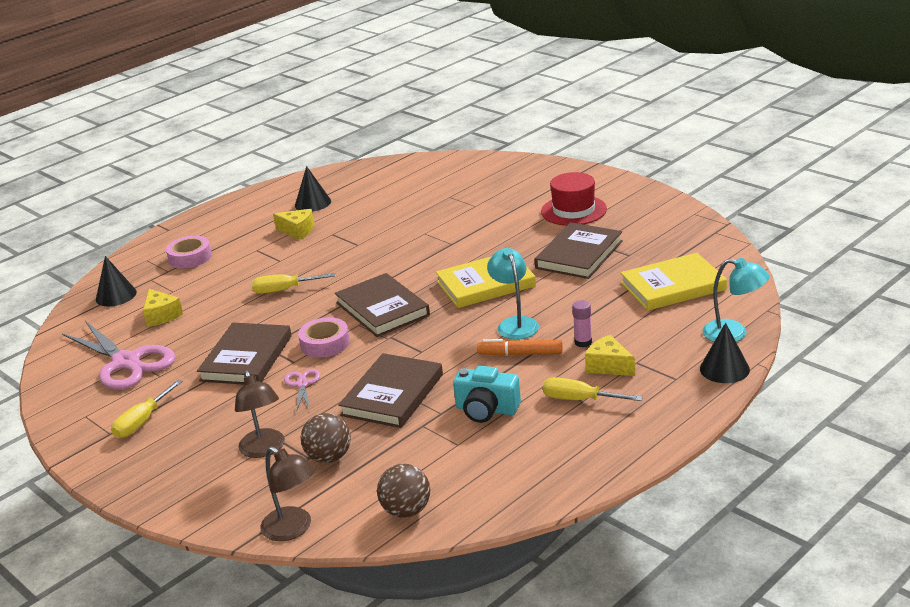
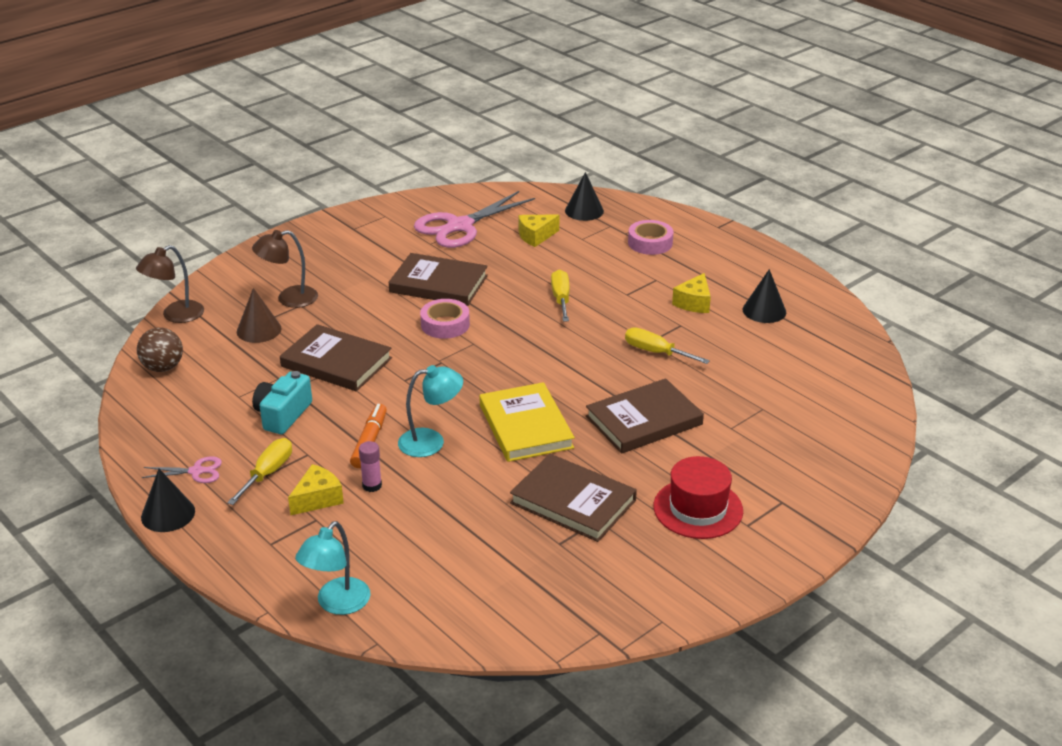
camera: 90 degrees right, 5 degrees up
yellow screwdriver [111,380,183,438] -> yellow screwdriver moved to [625,328,710,364]
pink scissors [284,369,320,412] -> pink scissors moved to [142,457,222,483]
brown ball [301,413,351,463] -> brown cone [237,288,282,343]
brown book [335,273,430,337] -> brown book moved to [586,378,704,453]
yellow book [620,253,727,311] -> none
black cone [700,323,750,383] -> black cone moved to [141,469,195,532]

